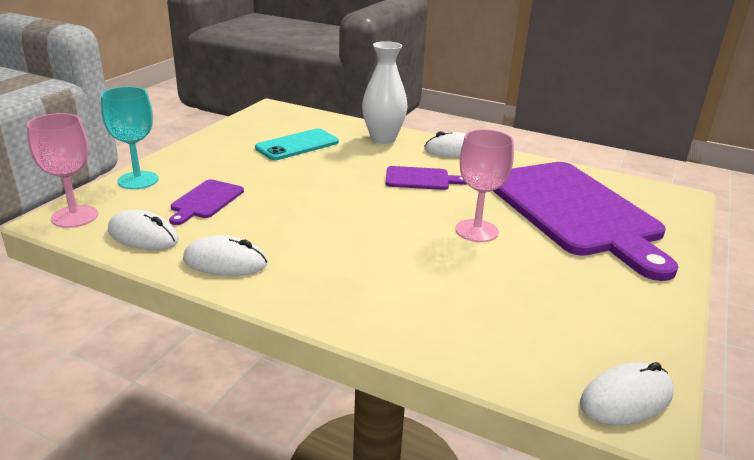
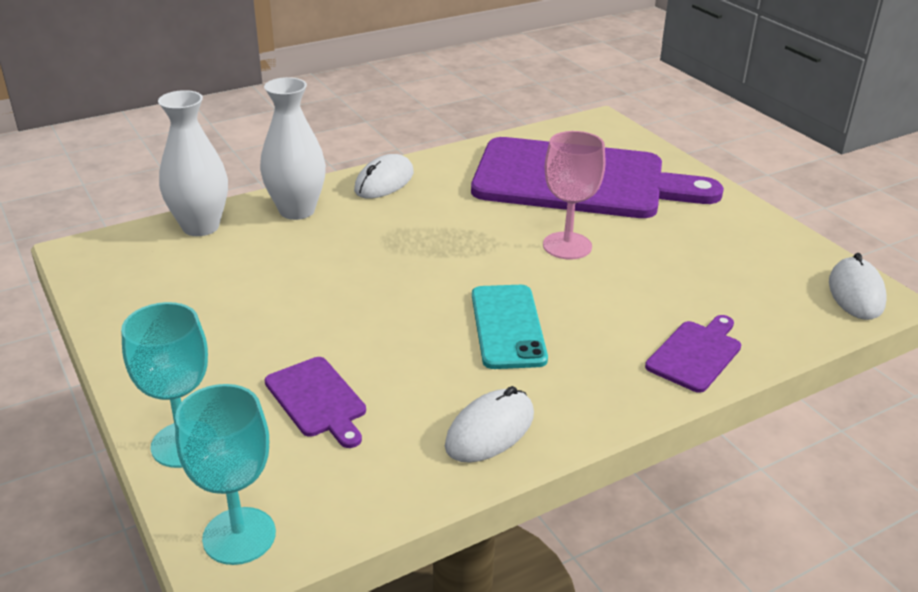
camera: 55 degrees left, 5 degrees up
pink goblet [27,113,98,228] -> turquoise goblet [175,384,276,565]
white mouse [108,209,179,250] -> none
turquoise phone [255,129,339,160] -> turquoise phone moved to [472,285,548,369]
purple cutting board [386,166,466,190] -> purple cutting board moved to [645,315,741,393]
none -> white vase [158,90,228,236]

